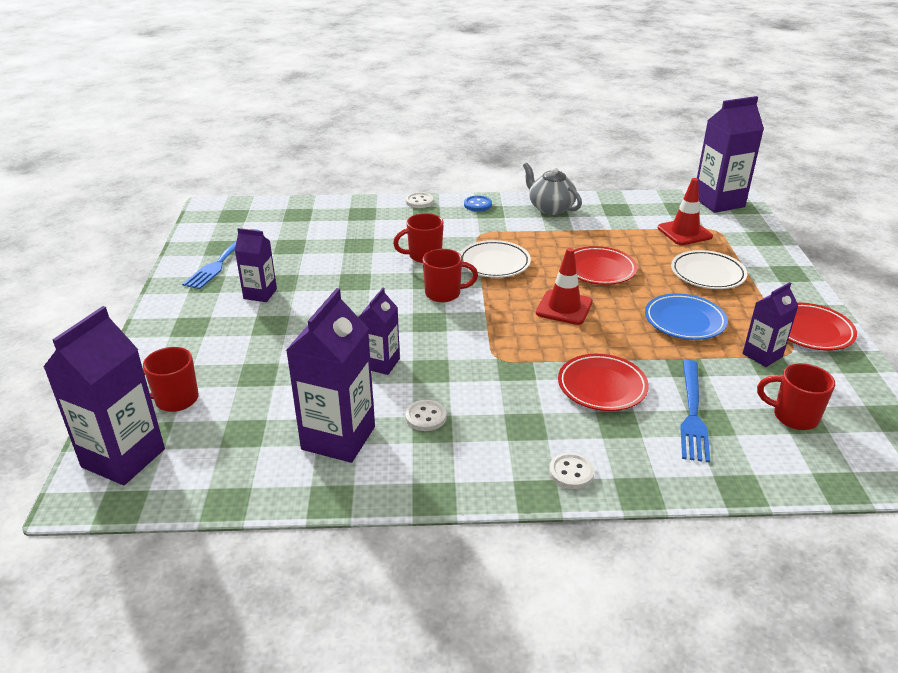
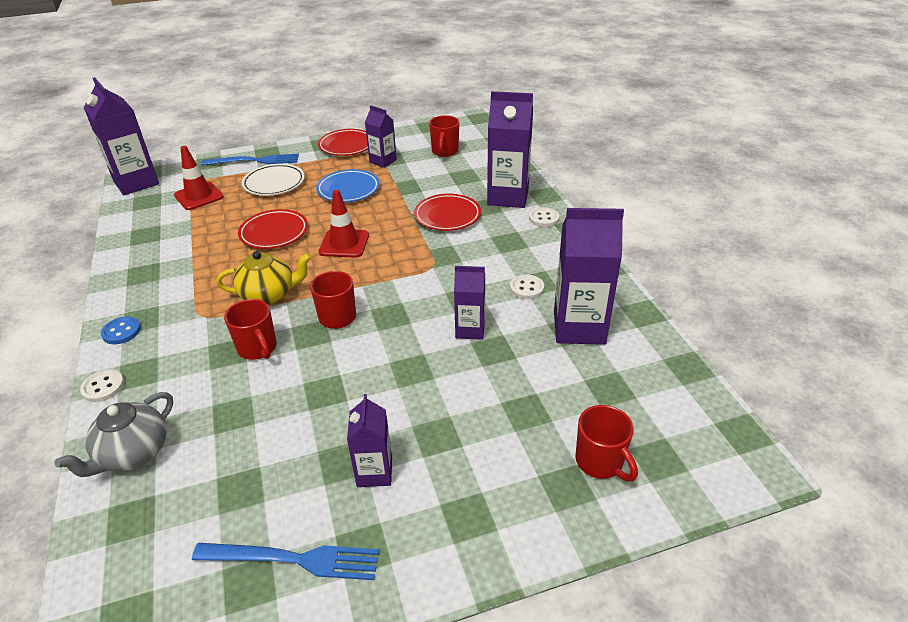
camera: 105 degrees left, 5 degrees up
purple carton [43,306,165,485] -> purple carton moved to [487,91,533,208]
white plate [460,240,531,278] -> yellow teapot [216,251,311,305]
grey teapot [523,163,582,215] -> grey teapot moved to [55,392,173,477]
blue fork [680,360,710,463] -> blue fork moved to [201,154,299,165]

